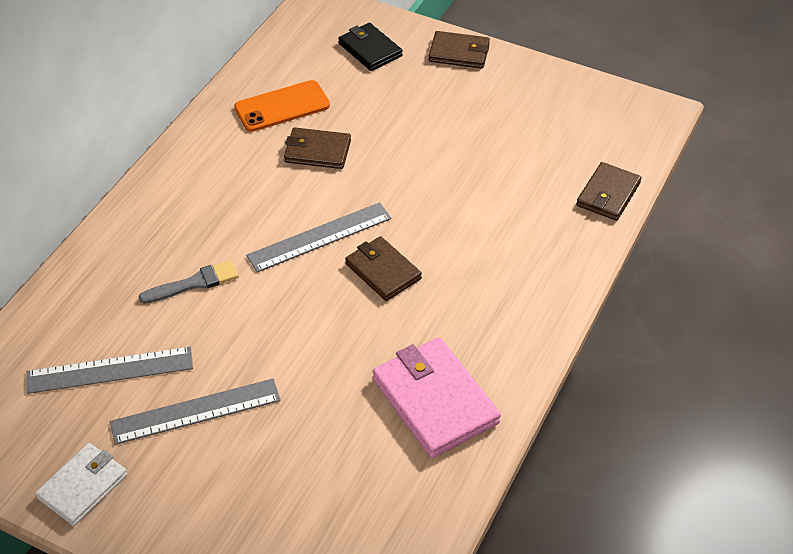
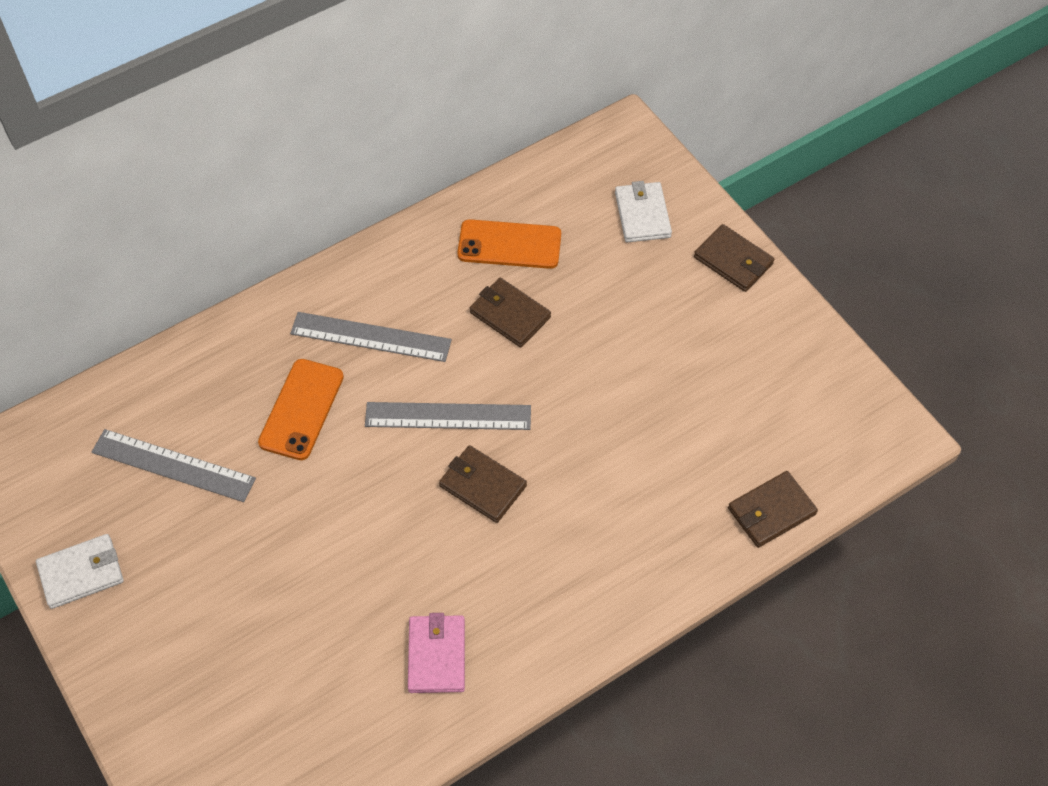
camera: 30 degrees right, 10 degrees up
grey ruler [110,379,281,445] -> grey ruler moved to [290,312,452,362]
grey brush [139,260,239,304] -> orange phone [258,359,344,460]
black wallet [338,23,403,71] -> white wallet [615,181,672,242]
brown wallet [345,236,422,301] -> brown wallet turned 45 degrees counterclockwise [439,445,527,523]
pink wallet [373,338,501,458] -> pink wallet [408,613,465,693], size x0.63

